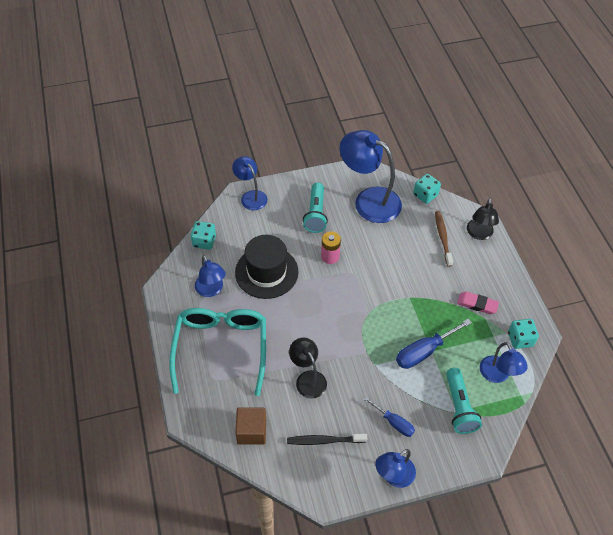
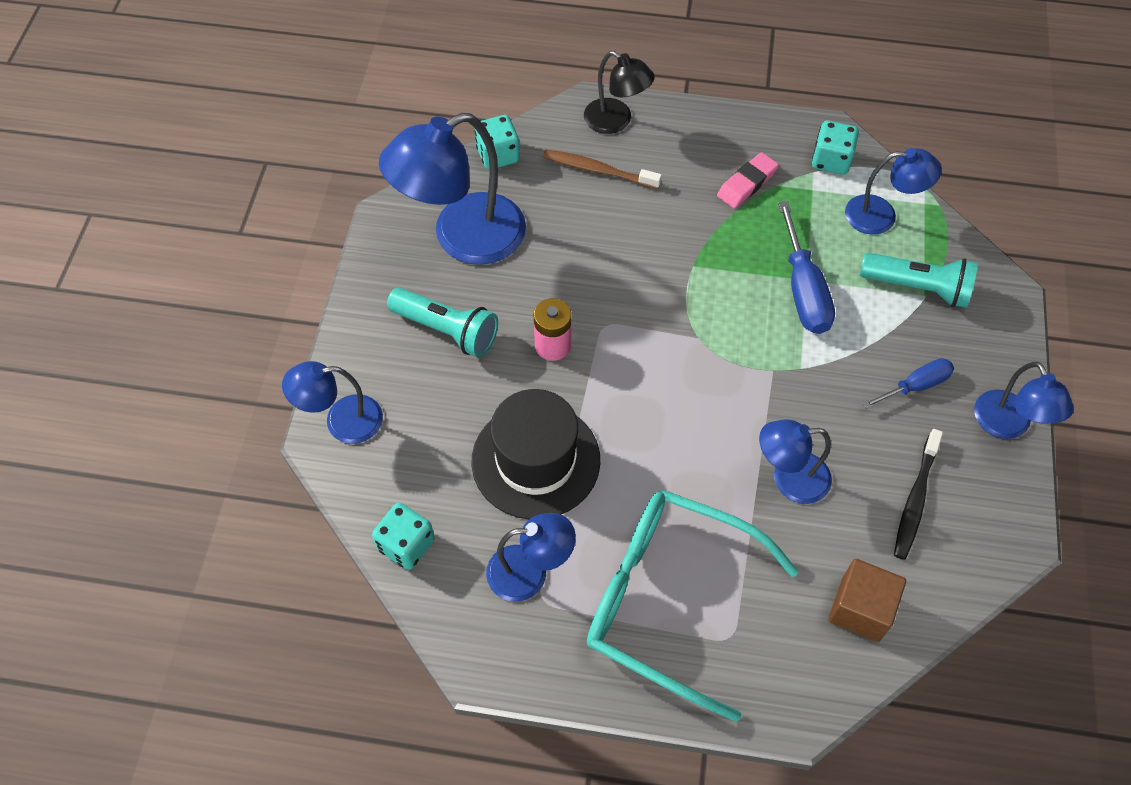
camera: 65 degrees left, 5 degrees up
black lamp [289,337,327,399] -> blue lamp [759,420,832,504]

